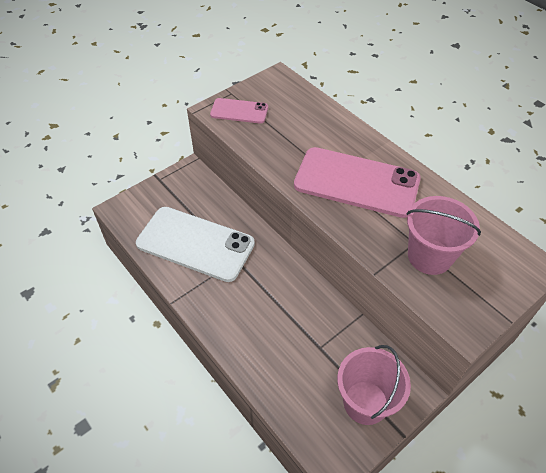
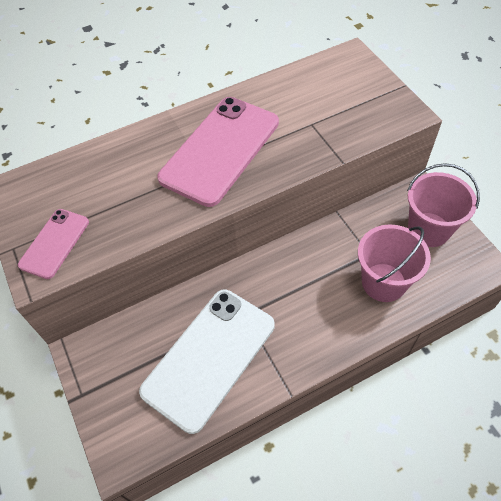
camera: 75 degrees left, 5 degrees up
pink bucket [407,196,481,275] -> pink bucket moved to [358,225,431,302]

